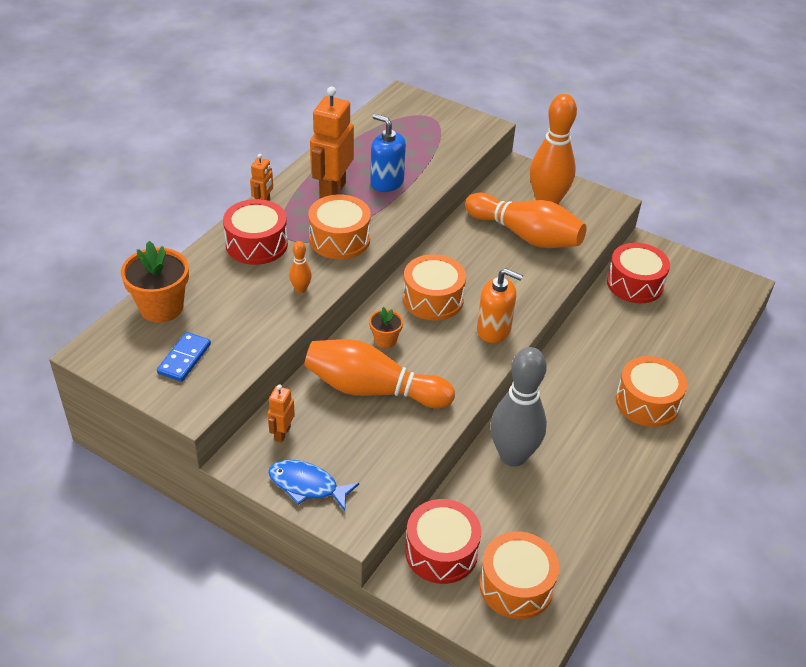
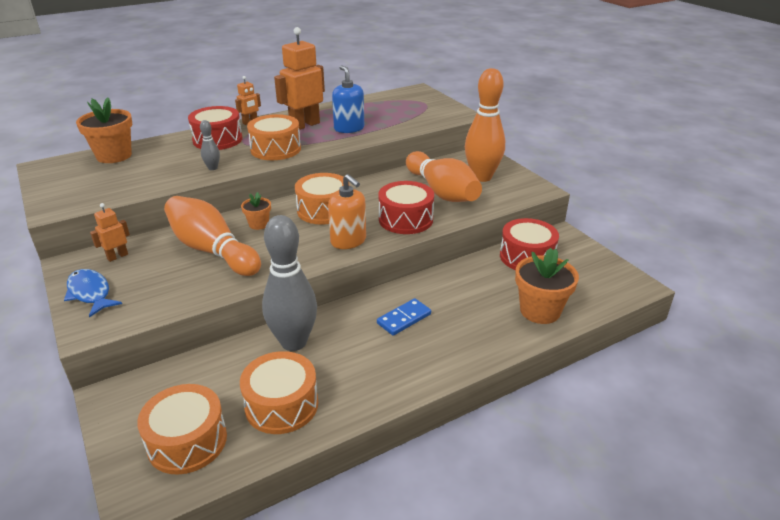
camera: 30 degrees right, 10 degrees down
blue domino [157,332,211,382] -> blue domino moved to [377,298,431,336]
orange bowling pin [289,241,312,293] -> grey bowling pin [200,120,220,170]
red drum [405,499,481,584] -> red drum moved to [378,181,434,234]
orange drum [616,356,687,427] -> orange drum moved to [240,351,318,434]
none -> orange flower pot [515,248,579,324]

